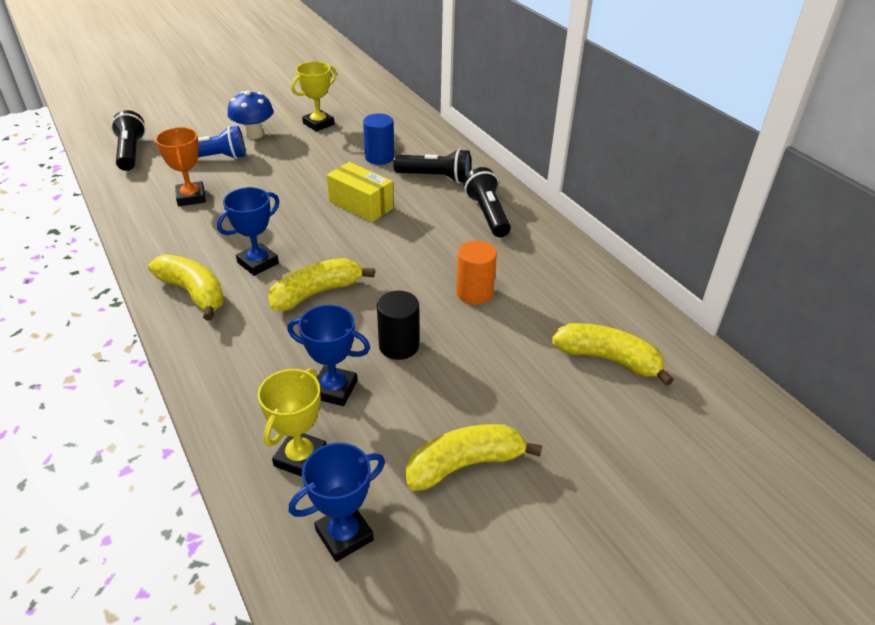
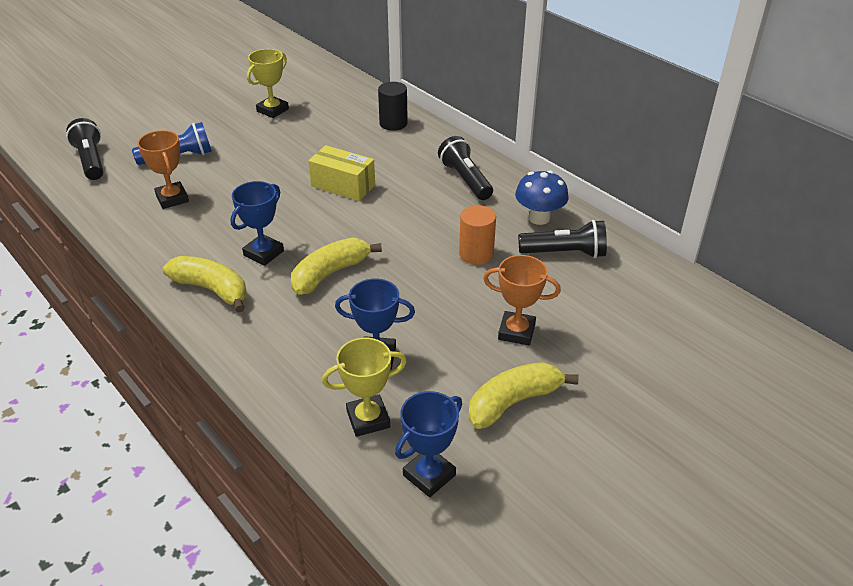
camera: 10 degrees left, 0 degrees up
blue mushroom [227,91,274,139] -> blue mushroom moved to [515,170,569,225]
yellow trophy [258,368,327,477] -> yellow trophy turned 60 degrees clockwise [322,338,407,437]
blue cylinder [363,114,394,165] -> none
black cylinder [377,291,419,360] -> black cylinder moved to [378,82,408,131]
black flashlight [393,149,471,183] -> black flashlight moved to [518,220,607,258]
yellow banana [552,323,674,386] -> none
none -> orange trophy [483,255,561,345]

